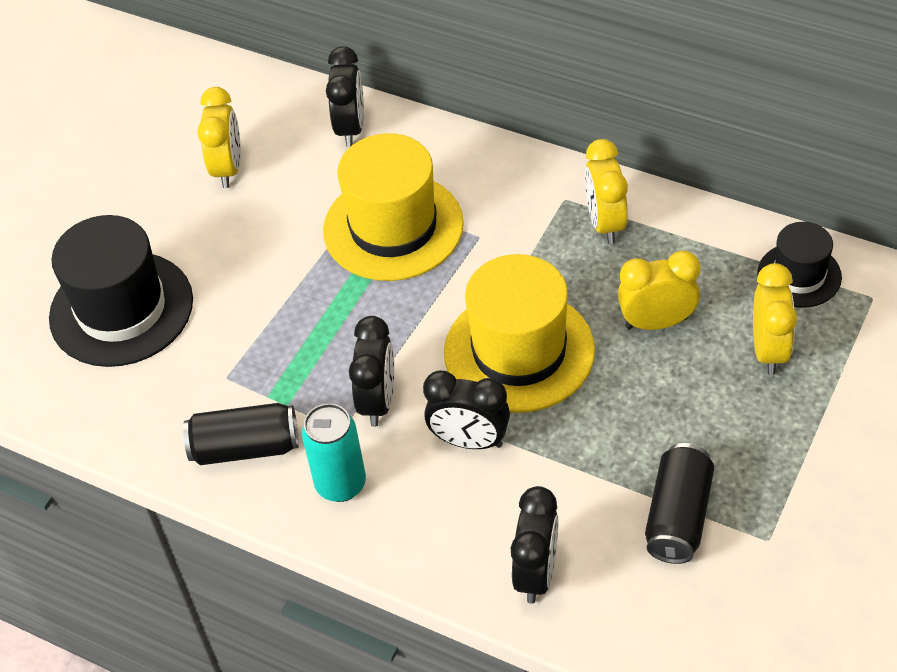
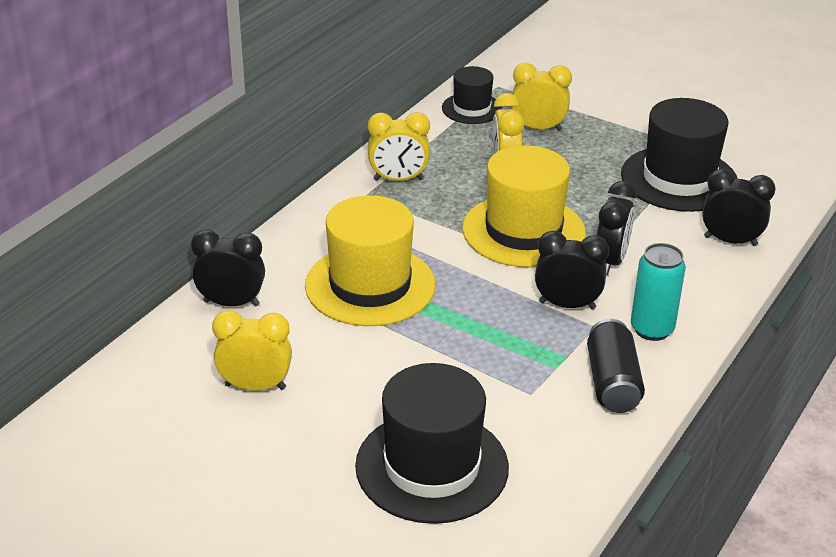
camera: 90 degrees left, 15 degrees down
black can [645,443,714,564] -> black hat [621,98,738,212]

